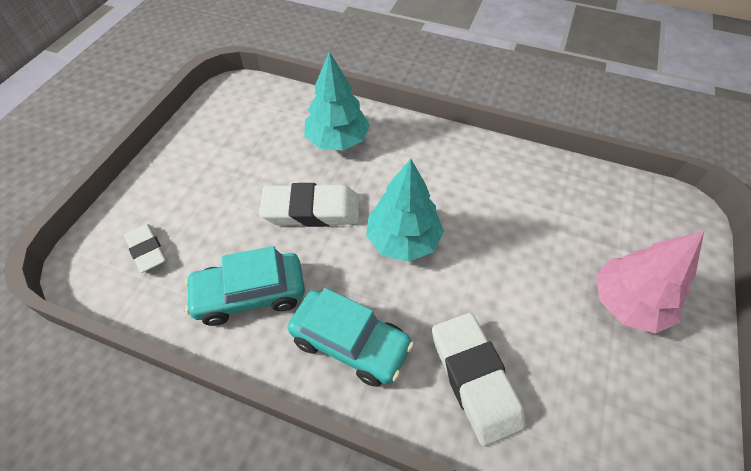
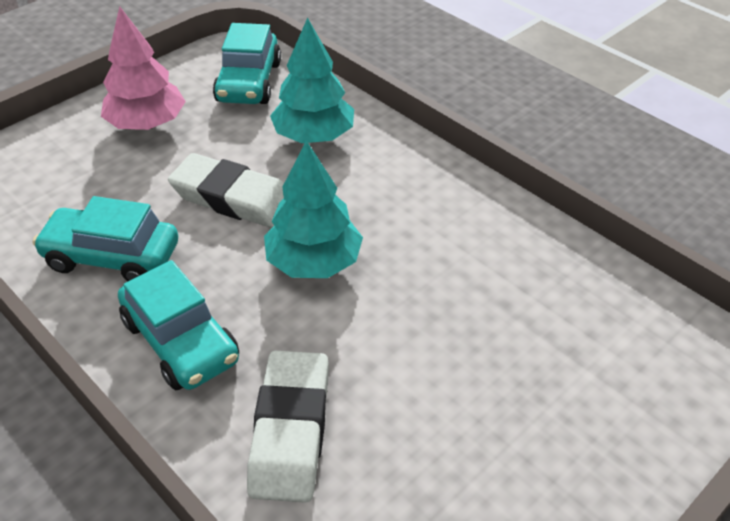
camera: 25 degrees right, 10 degrees down
white eraser [124,224,166,273] -> none
pink tree [596,231,704,334] -> pink tree moved to [101,6,186,130]
none -> turquoise car [213,23,281,104]

